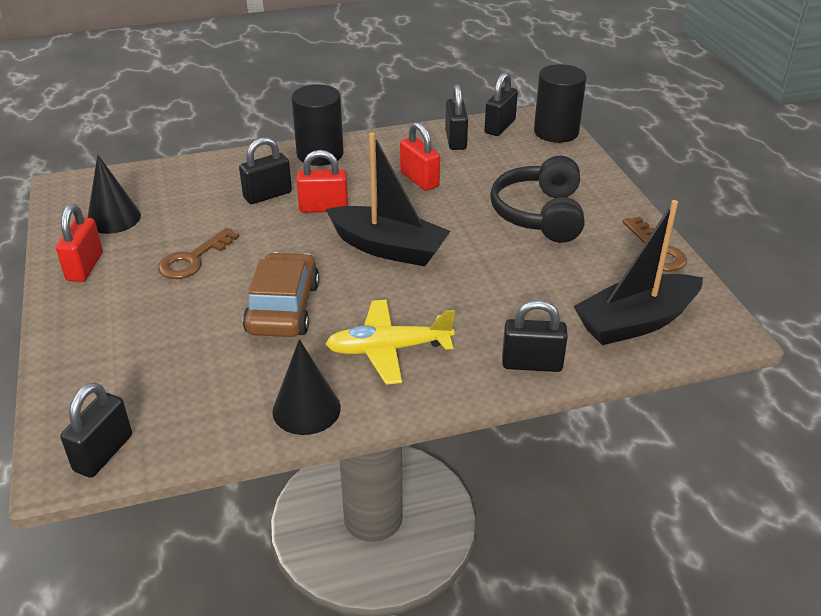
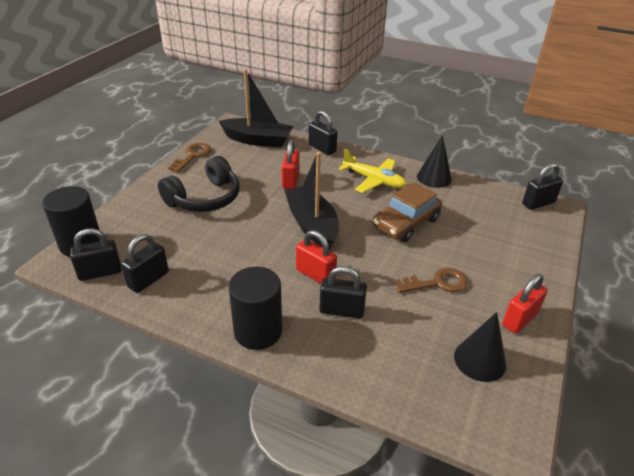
camera: 140 degrees left, 0 degrees up
red padlock [400,122,440,191] -> red padlock moved to [282,140,300,189]

